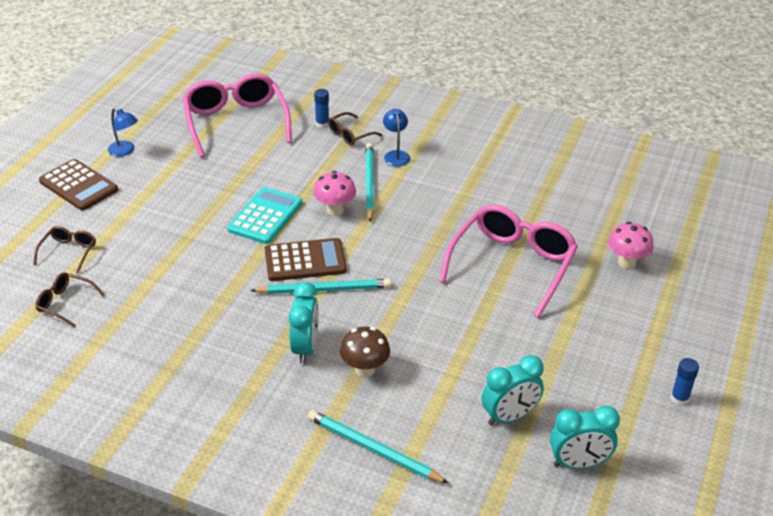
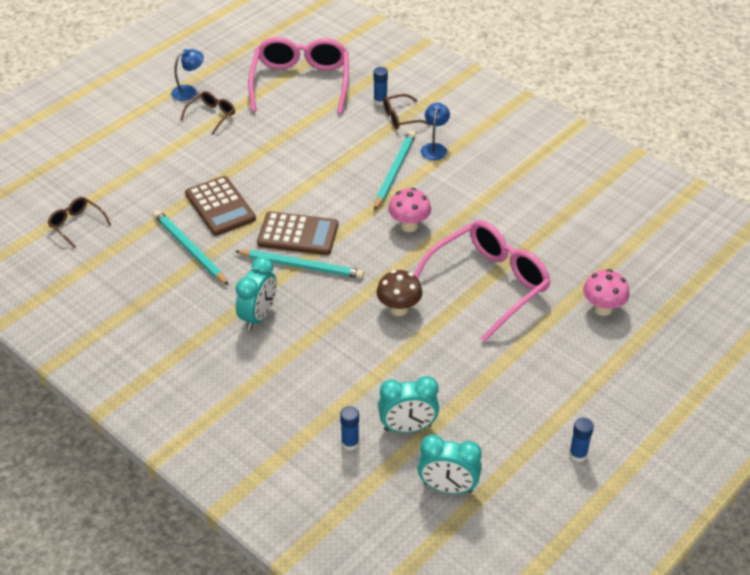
camera: 20 degrees right, 5 degrees up
brown glasses [33,226,96,273] -> brown glasses moved to [180,91,235,135]
brown calculator [39,159,118,211] -> brown calculator moved to [185,176,256,236]
blue lamp [108,108,138,157] -> blue lamp turned 90 degrees counterclockwise [171,49,204,101]
turquoise calculator [227,187,303,244] -> none
turquoise pencil [308,410,448,483] -> turquoise pencil moved to [154,210,229,285]
pink mushroom [313,171,356,216] -> pink mushroom moved to [388,188,431,232]
brown mushroom [340,327,390,377] -> brown mushroom moved to [377,270,423,316]
none -> blue glue stick [340,406,359,451]

